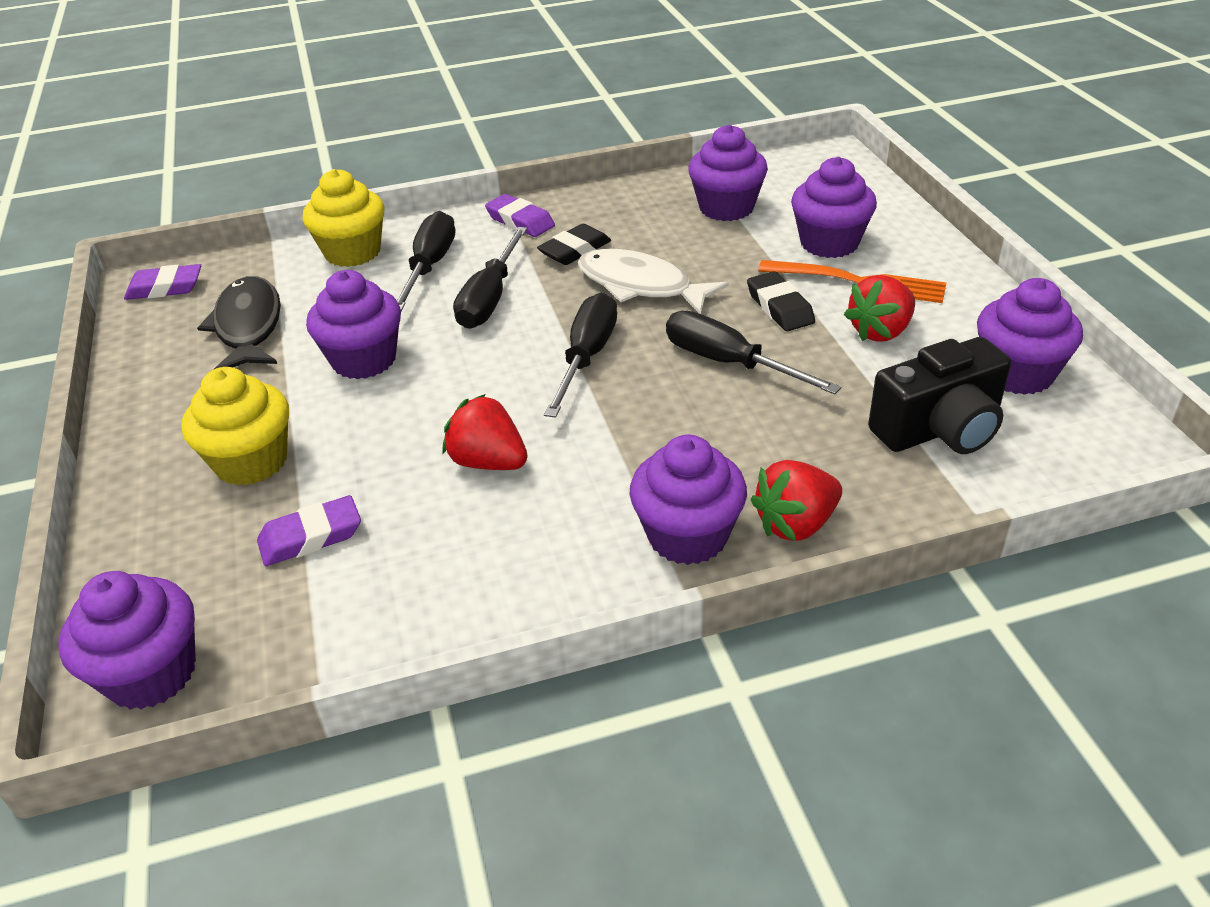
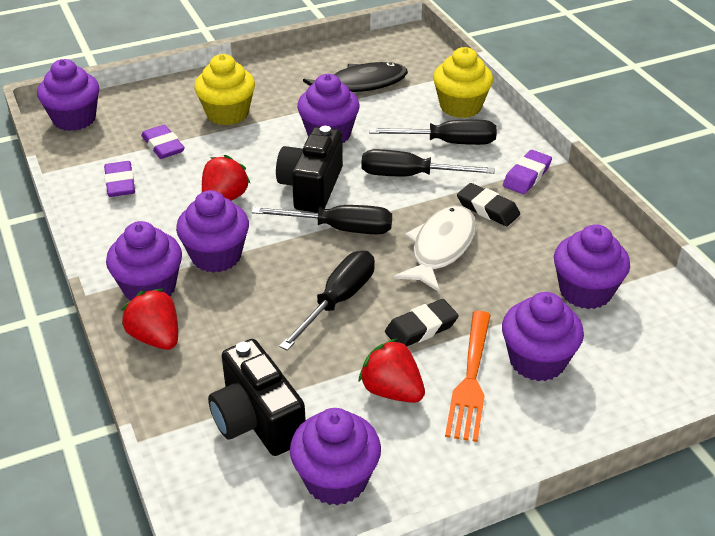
camera: 80 degrees right, 0 degrees up
purple eraser [124,264,201,300] -> purple eraser moved to [104,161,135,197]
none -> purple cupcake [176,190,249,273]
none -> black camera [276,126,343,213]

